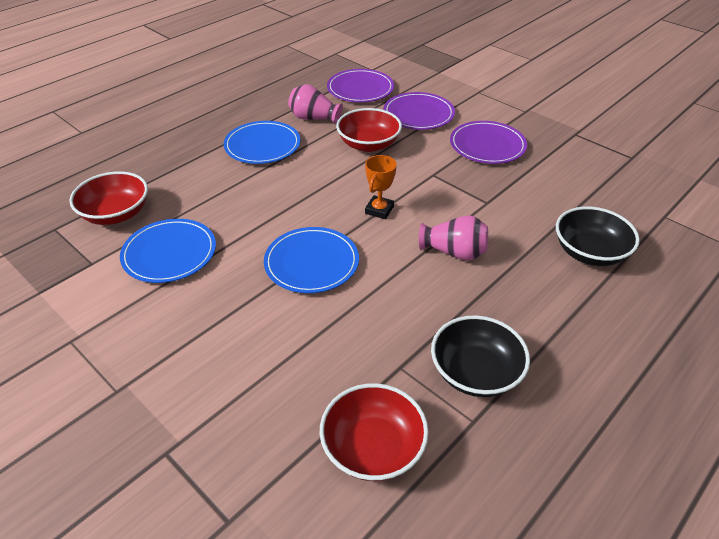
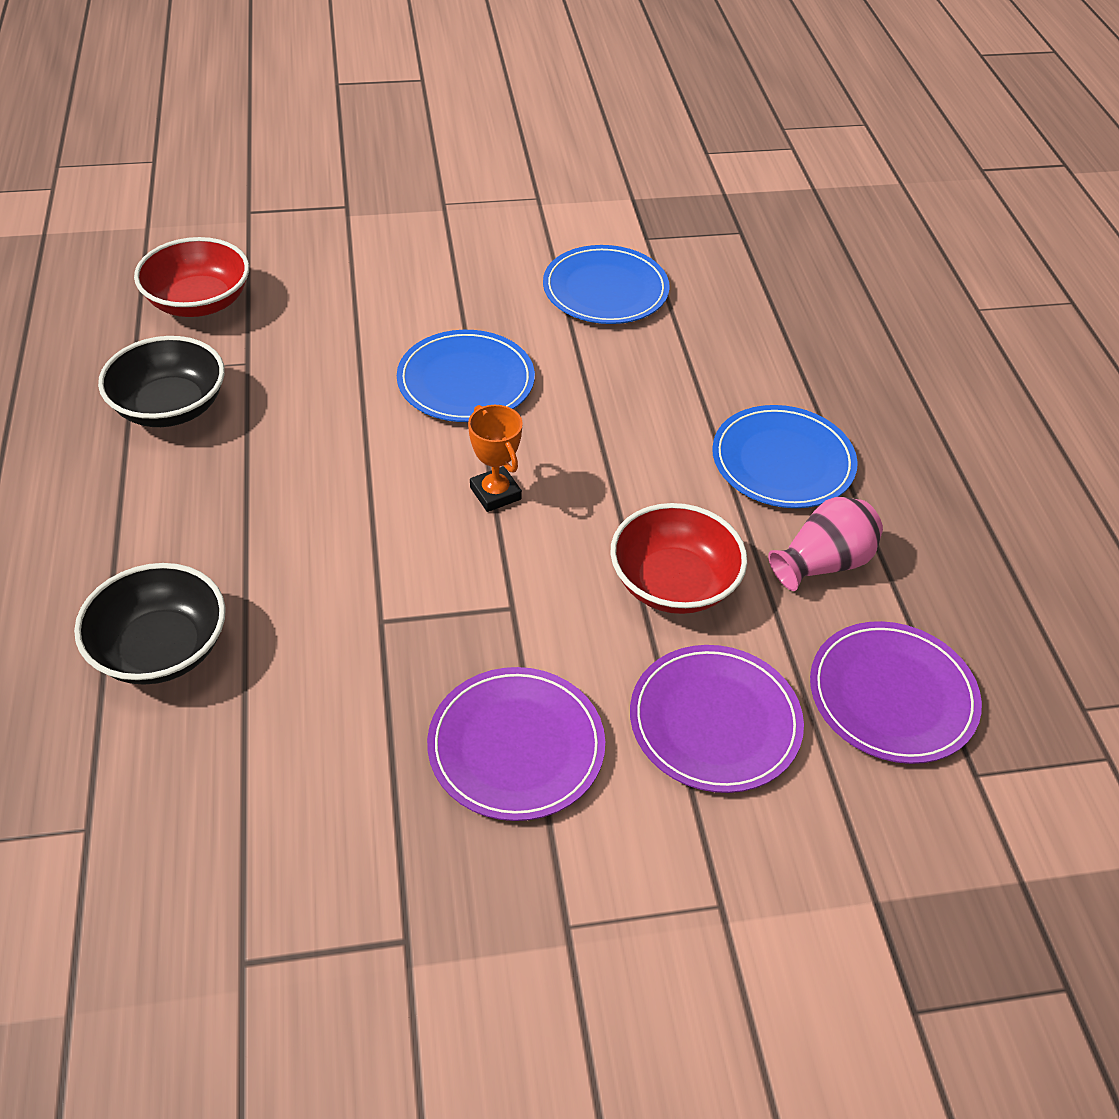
camera: 125 degrees right, 5 degrees up
red bowl [69,171,148,225] -> none
pink vase [419,215,488,261] -> none

